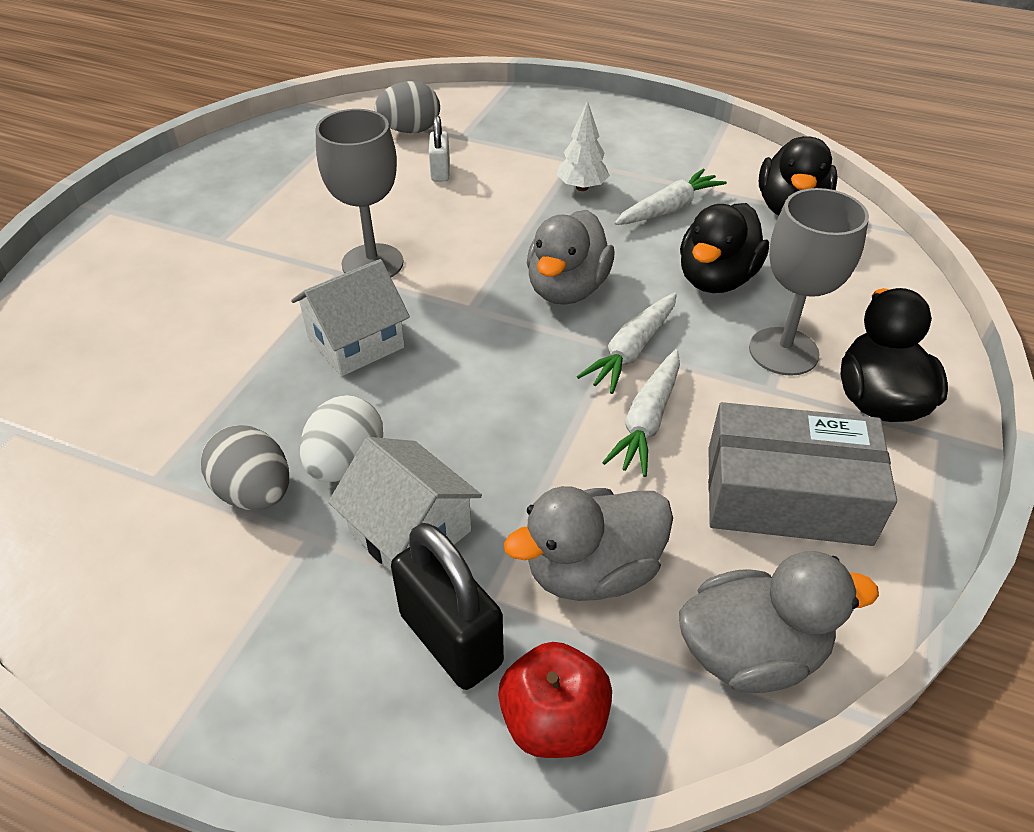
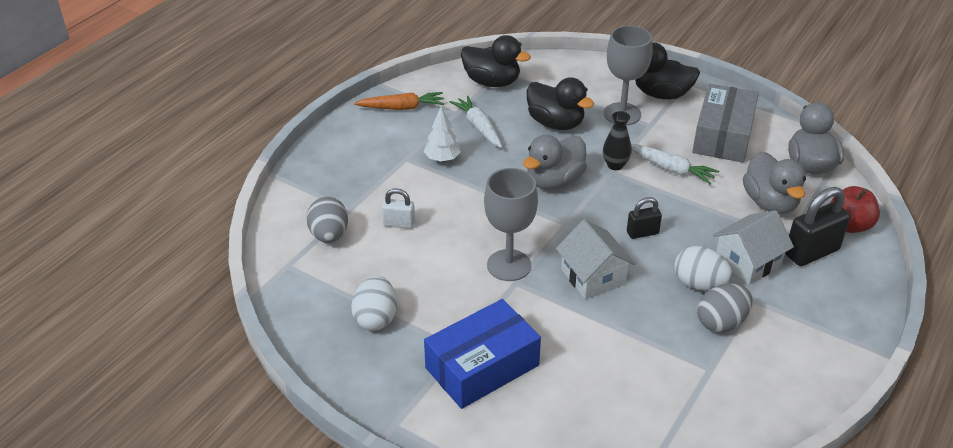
camera: 80 degrees left, 5 degrees down
grey duck [527,210,614,305] -> grey duck turned 105 degrees clockwise [523,135,587,190]
white carrot [577,293,677,394] -> black vase [603,111,632,170]
none -> white egg [351,276,397,331]
none -> orange carrot [354,92,444,110]
none -> blue box [424,299,541,409]
none -> black padlock [627,197,662,239]

